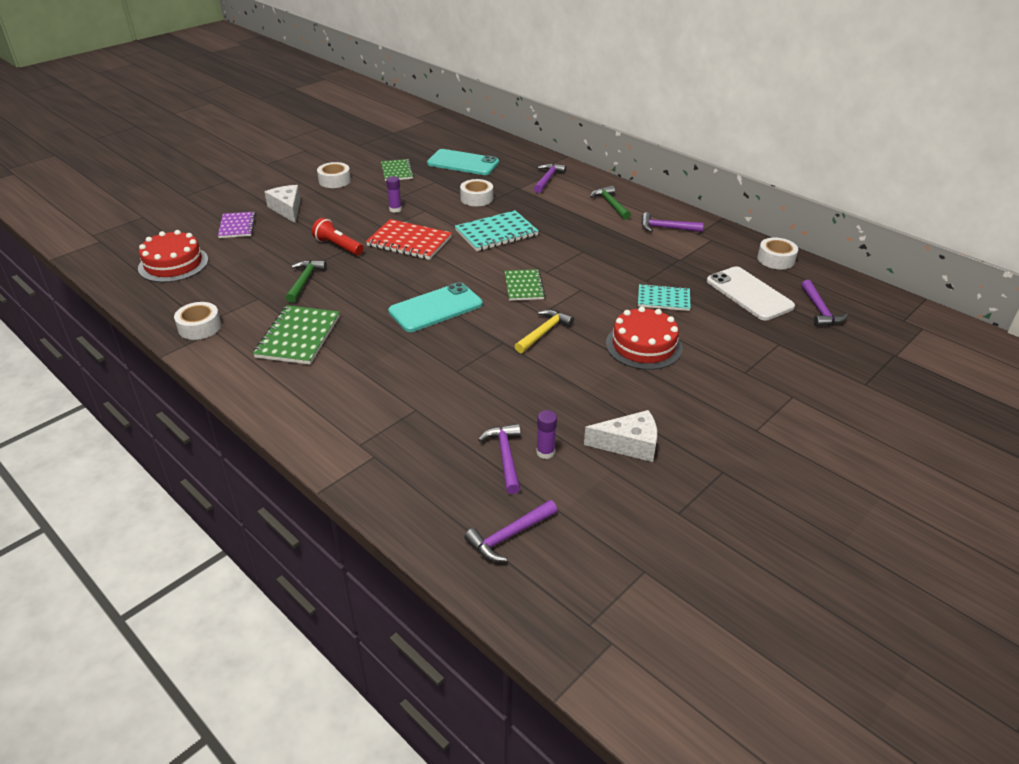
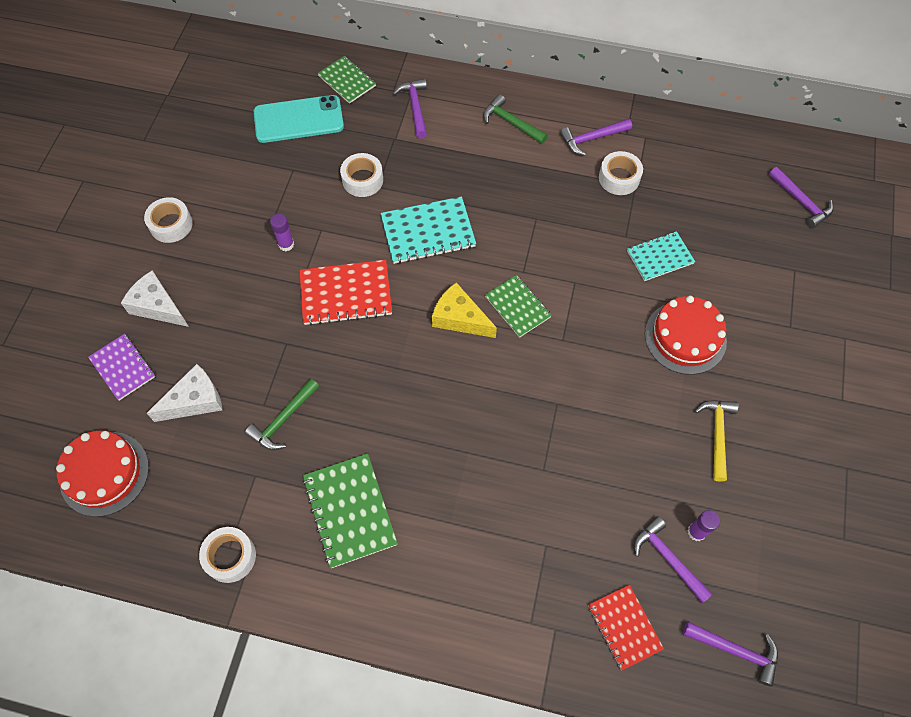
camera: 30 degrees left, 25 degrees up
green hammer [286,260,327,303] -> green hammer turned 120 degrees counterclockwise [245,378,319,450]
red flashlight [312,218,364,255] -> none
green notebook [381,159,414,181] -> green notebook moved to [317,56,376,104]
turquoise phone [388,282,483,332] -> none
turquoise notebook [455,210,539,251] -> turquoise notebook turned 45 degrees clockwise [381,196,476,264]
purple hammer [464,500,558,562] -> purple hammer turned 90 degrees counterclockwise [683,621,778,687]
yellow hammer [515,310,574,353] -> yellow hammer moved to [695,400,738,482]
white cheese [584,410,657,462] -> white cheese moved to [147,364,222,422]
white phone [707,266,795,321] -> none
white tape [757,237,798,269] -> white tape moved to [599,151,643,195]
none -> yellow cheese [432,282,497,338]
none -> red notebook [588,585,664,670]

